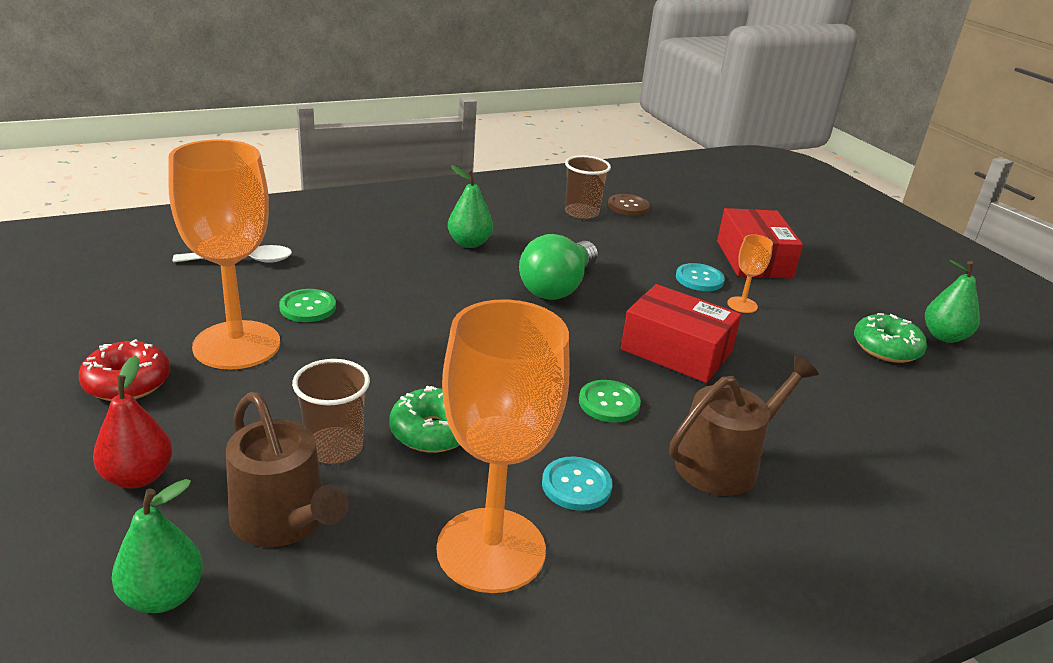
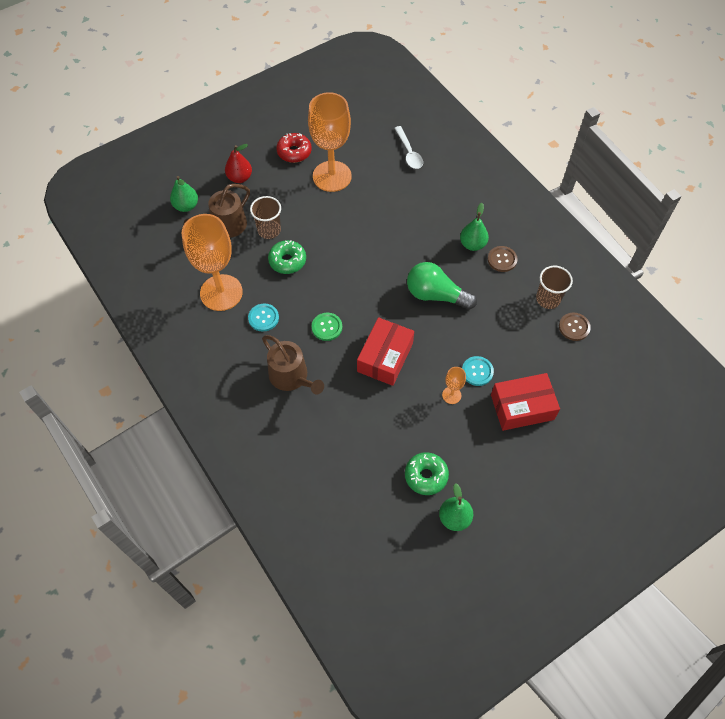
camera: 85 degrees right, 30 degrees up
green button [279,289,336,322] -> none
none -> brown button [488,246,518,272]

